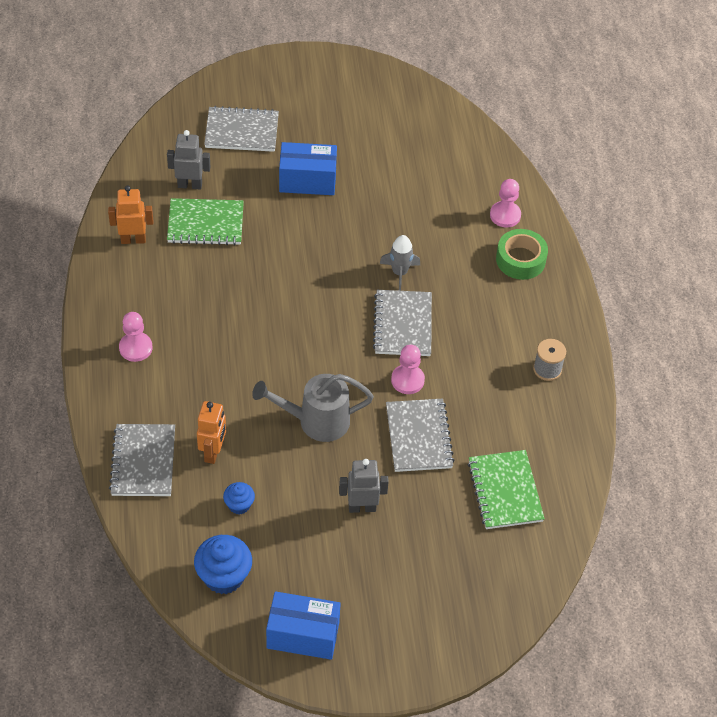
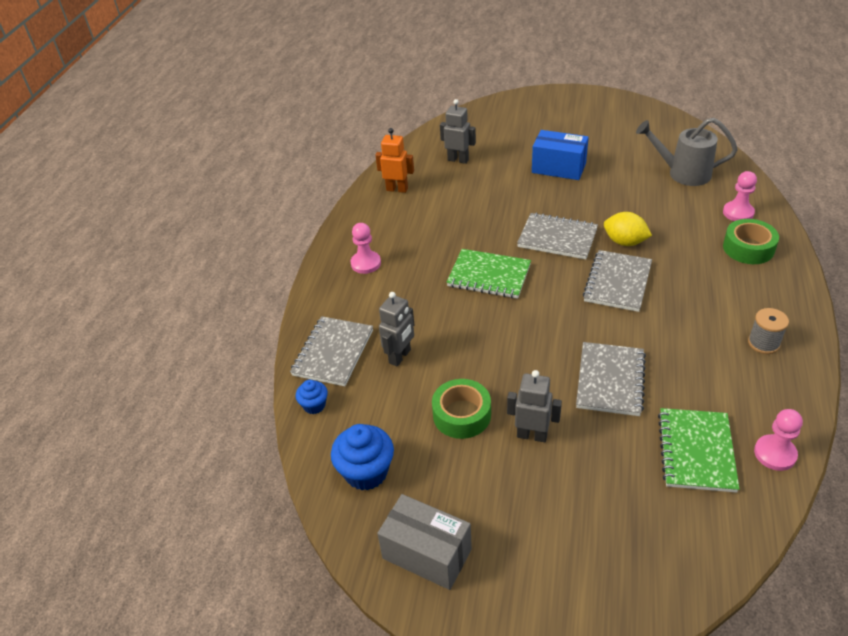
camera: 25 degrees right, 10 degrees down
green notebook [167,198,244,245] -> green notebook moved to [446,249,531,299]
orange robot [197,401,226,464] -> grey robot [379,292,414,367]
grey notebook [204,106,279,152] -> grey notebook moved to [517,213,598,259]
blue cupcake [223,482,255,515] -> blue cupcake moved to [295,380,328,414]
grey watering can [252,374,374,442] -> grey watering can moved to [636,118,738,186]
blue box [266,591,341,660] -> grey box [377,494,472,590]
grey rocket [380,235,420,291] -> yellow lemon [604,212,652,246]
pink pawn [391,345,425,394] -> pink pawn moved to [754,409,803,471]
none -> green tape [432,379,491,439]

